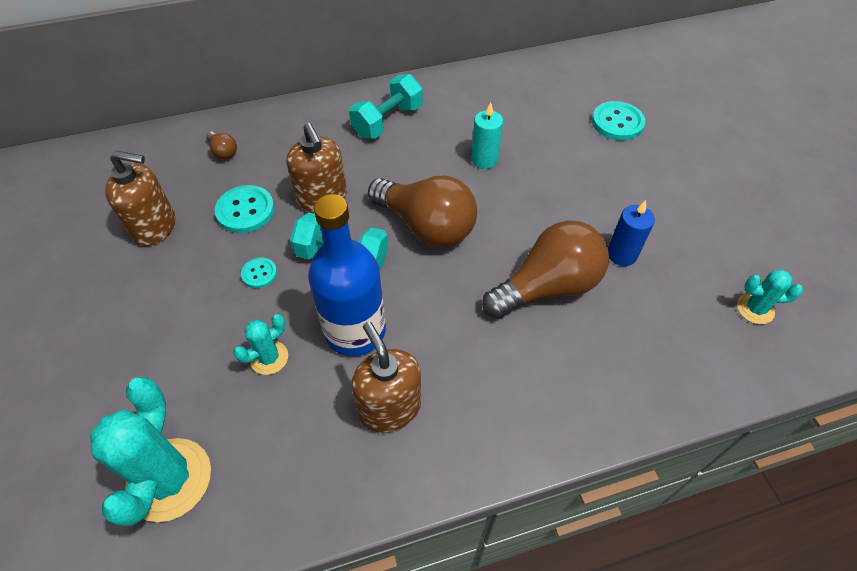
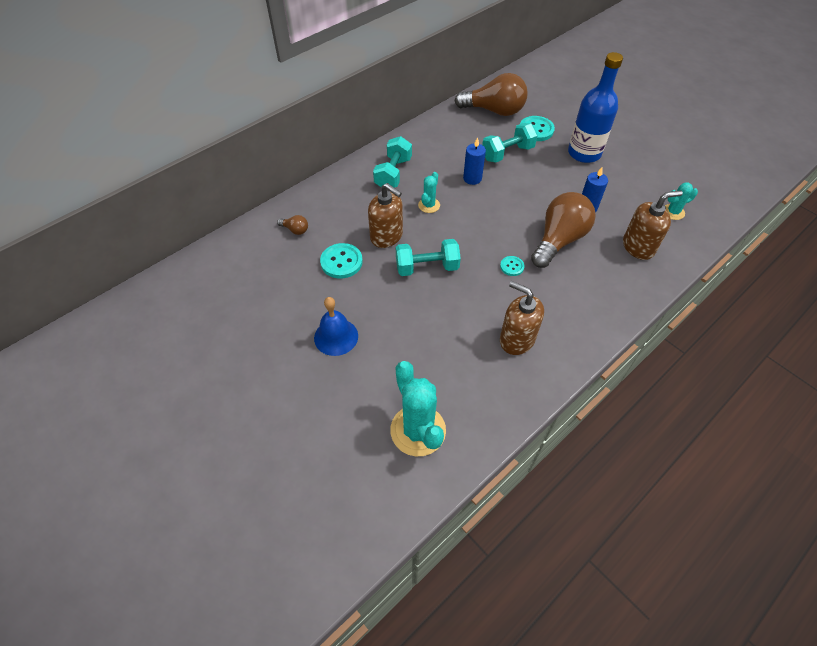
camera: 25 degrees left, 0 degrees up
brown soap dispenser [105,151,175,246] -> brown soap dispenser moved to [623,190,683,260]
turquoise cactus [233,314,288,375] -> turquoise cactus moved to [418,172,440,213]
turquoise button [241,257,277,288] -> turquoise button moved to [500,256,525,276]
blue bottle [308,194,386,356] -> blue bottle moved to [568,52,623,163]
brown light bulb [368,176,477,247] -> brown light bulb moved to [455,73,528,116]
turquoise candle [471,102,503,169] -> blue candle [463,137,486,185]
none -> blue bell [314,297,358,356]
none -> turquoise dumbbell [482,123,538,163]

